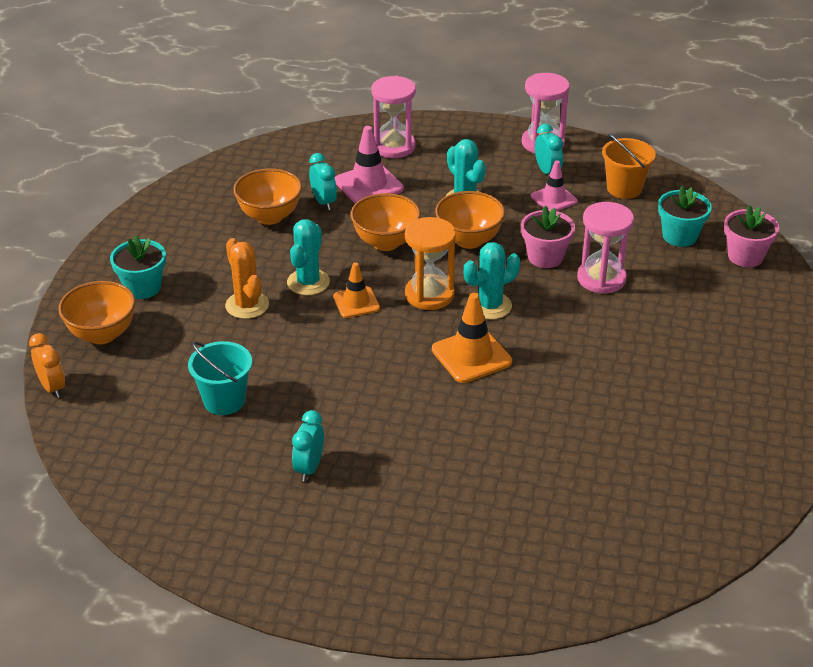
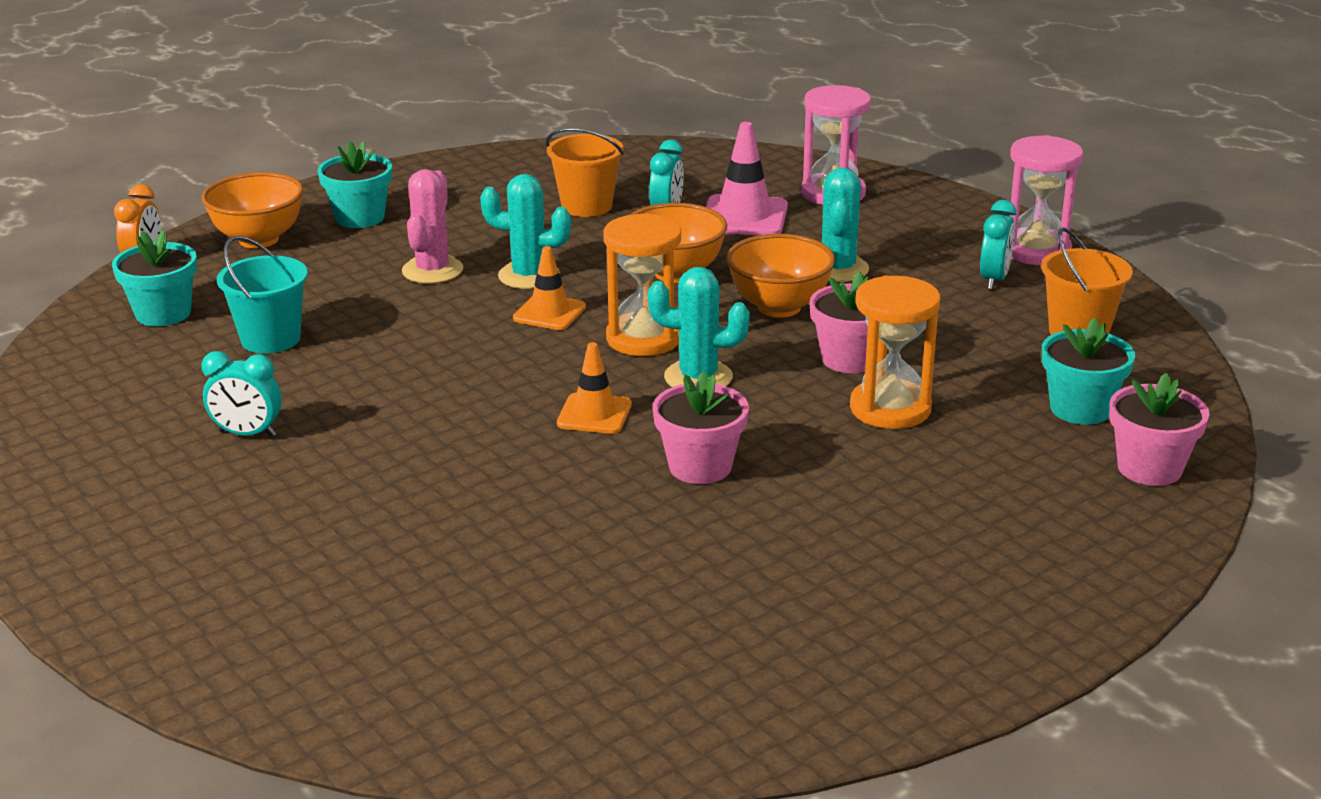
camera: 40 degrees right, 10 degrees down
orange cactus [225,238,269,319] -> pink cactus [402,169,464,284]
orange bowl [233,168,302,225] -> orange bucket [546,128,624,217]
turquoise cactus [287,219,330,295] -> turquoise cactus turned 45 degrees clockwise [480,174,571,289]
turquoise clock [292,410,324,481] -> turquoise clock turned 135 degrees counterclockwise [201,351,282,437]
orange traffic cone [432,293,512,383] -> orange traffic cone [557,342,632,434], size x0.65
pink traffic cone [531,160,578,211] -> none
pink hourglass [577,202,634,294] -> orange hourglass [850,275,941,429]
none -> turquoise flower pot [112,230,197,326]
none -> pink flower pot [653,371,749,484]

